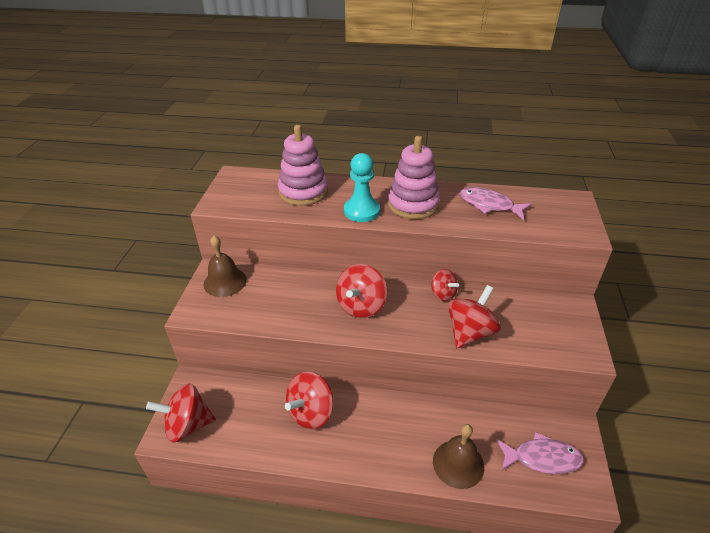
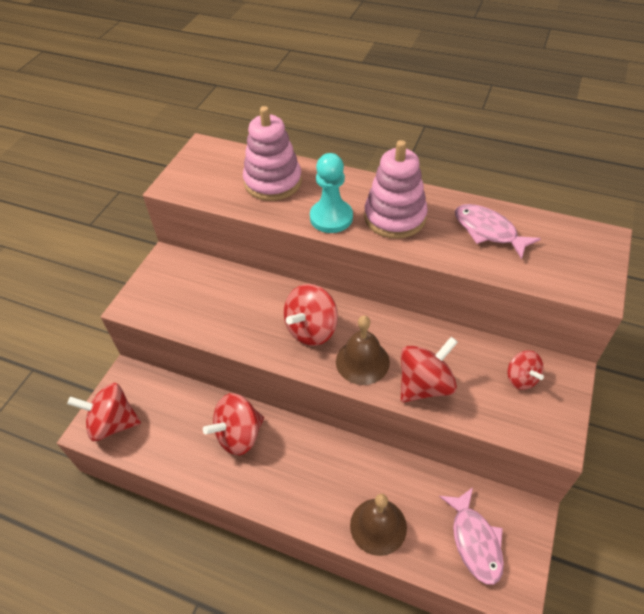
camera: 15 degrees right, 10 degrees up
brown bell [204,235,247,297] -> brown bell moved to [336,316,390,385]
red spinning top [431,269,459,301] -> red spinning top moved to [507,350,544,390]
pink fish [496,432,584,474] -> pink fish turned 60 degrees clockwise [439,487,504,585]

